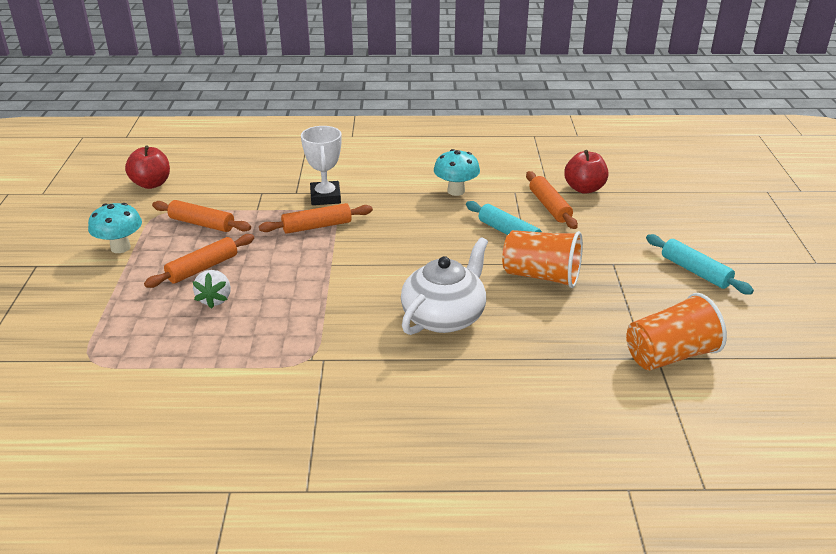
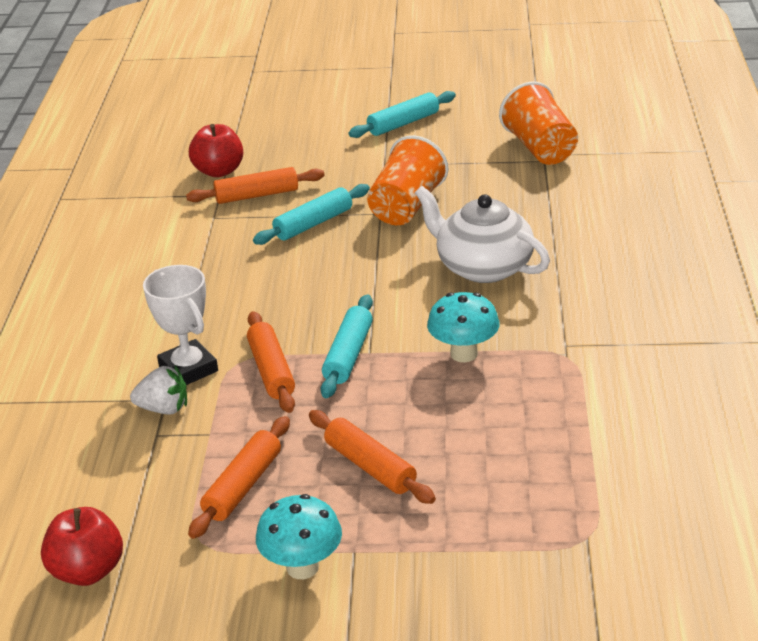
camera: 85 degrees left, 0 degrees up
white strawberry [193,270,231,309] -> white strawberry moved to [130,366,187,415]
white trophy [301,126,342,205] -> white trophy turned 60 degrees clockwise [143,265,218,385]
turquoise mushroom [434,149,480,196] -> turquoise mushroom moved to [427,292,499,362]
none -> turquoise rolling pin [321,295,373,398]

